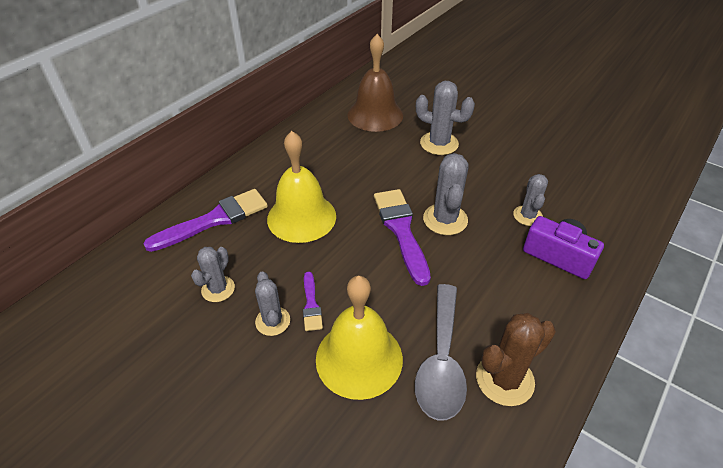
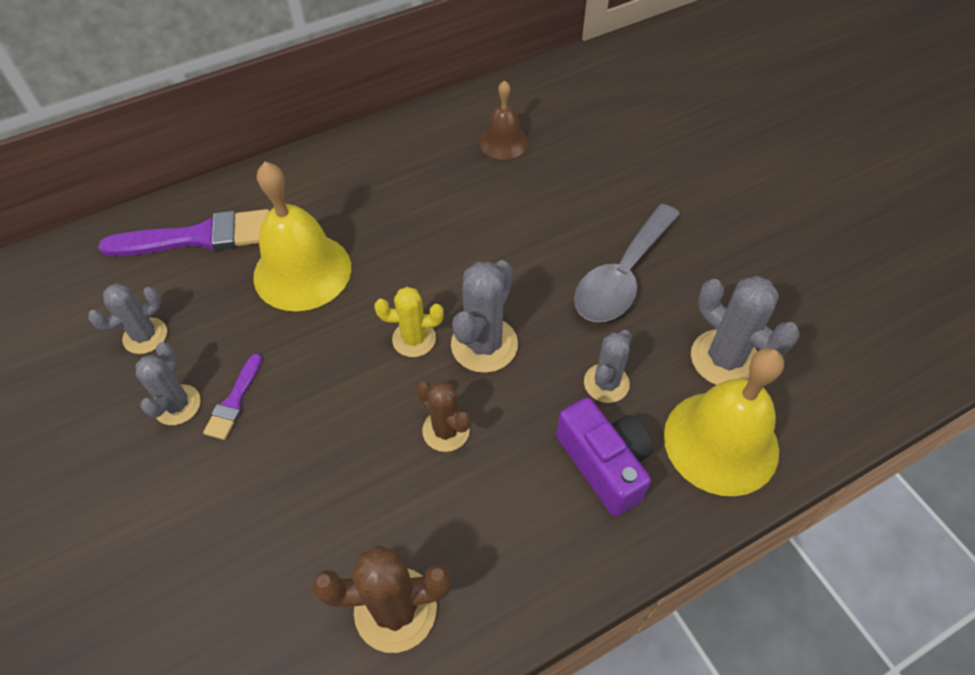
camera: 25 degrees right, 10 degrees up
yellow bell [316,275,403,400] -> yellow bell moved to [664,348,784,496]
brown bell [347,34,403,132] -> brown bell [479,80,528,160], size x0.57
purple brush [374,189,431,286] -> yellow cactus [374,287,444,357]
grey spoon [415,284,467,421] -> grey spoon moved to [574,204,680,322]
grey cactus [416,81,475,155] -> grey cactus moved to [691,276,799,385]
none -> brown cactus [416,381,471,452]

